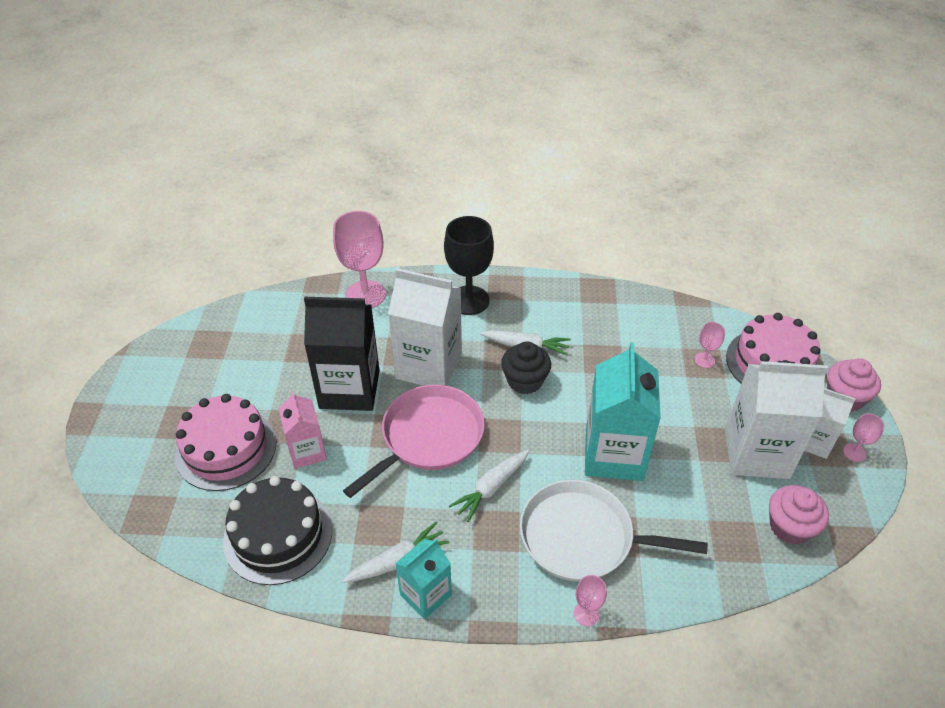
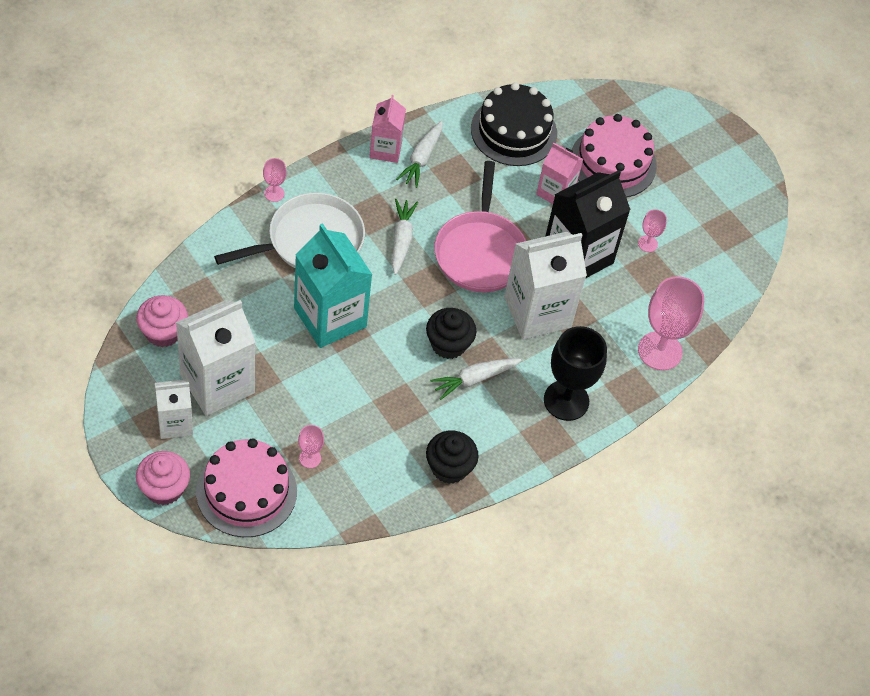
camera: 135 degrees right, 10 degrees up
turquoise carton [395,539,452,619] -> pink carton [369,95,406,163]
pink goblet [843,413,885,462] -> pink goblet moved to [638,209,667,252]
none -> black cupcake [426,430,479,484]

